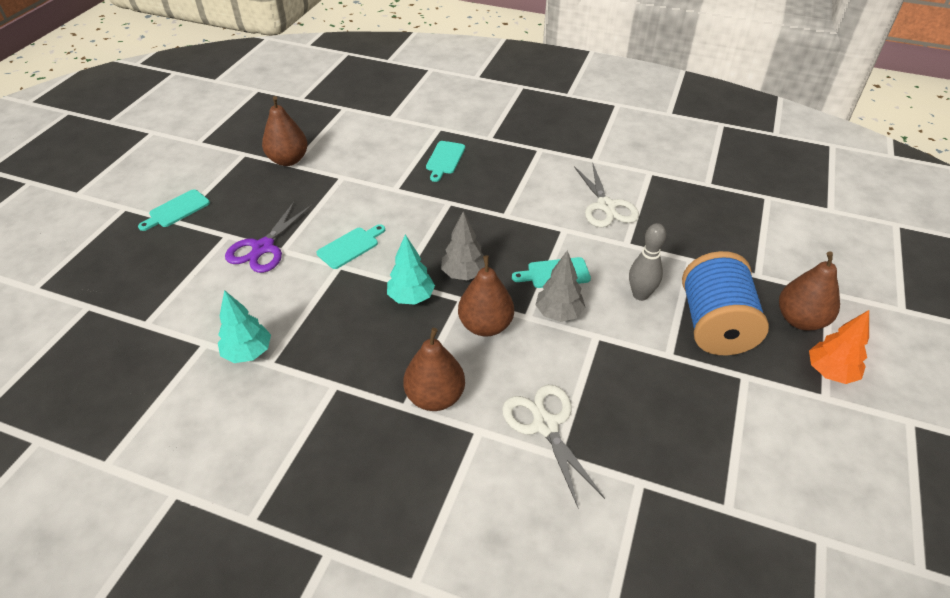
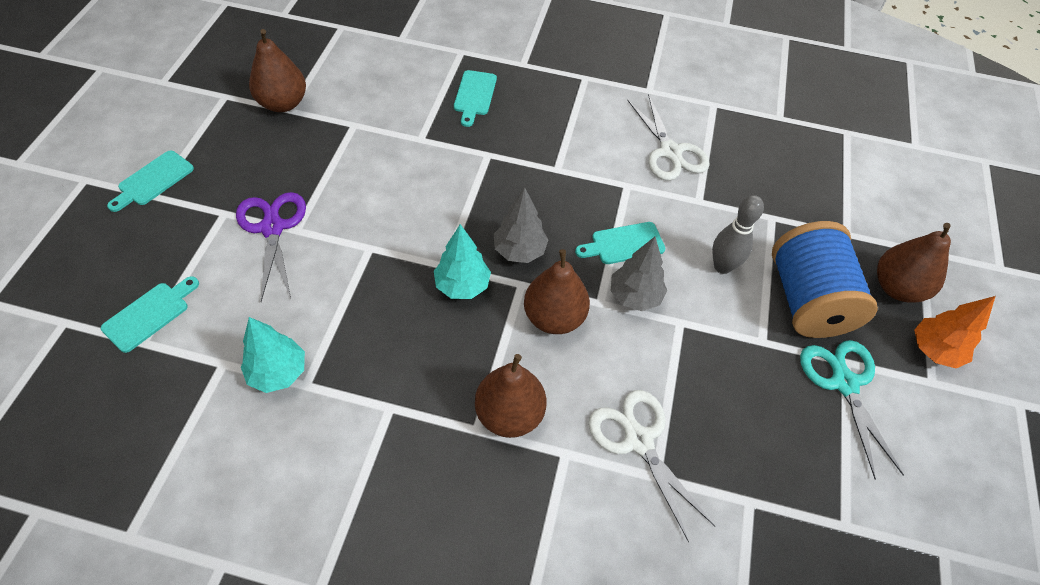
camera: 10 degrees left, 10 degrees up
purple scissors [225,201,312,273] -> purple scissors turned 150 degrees clockwise [236,192,306,301]
turquoise cutting board [317,224,385,269] -> turquoise cutting board moved to [101,276,199,353]
none -> turquoise scissors [800,340,904,479]

